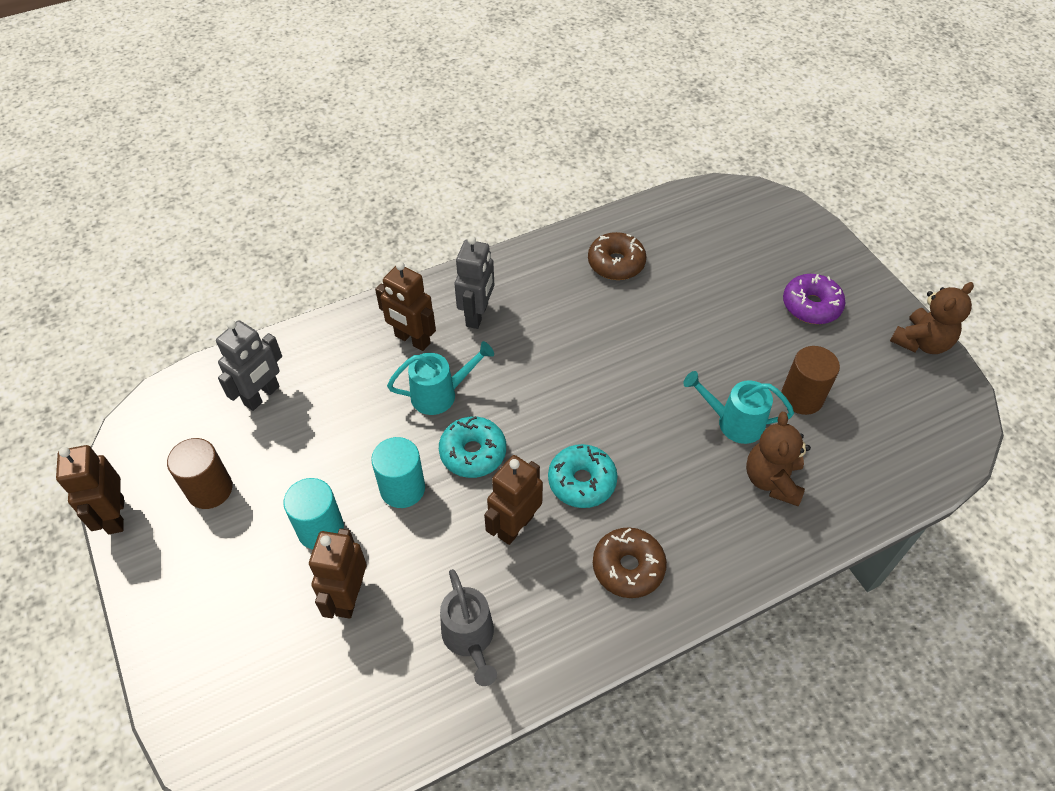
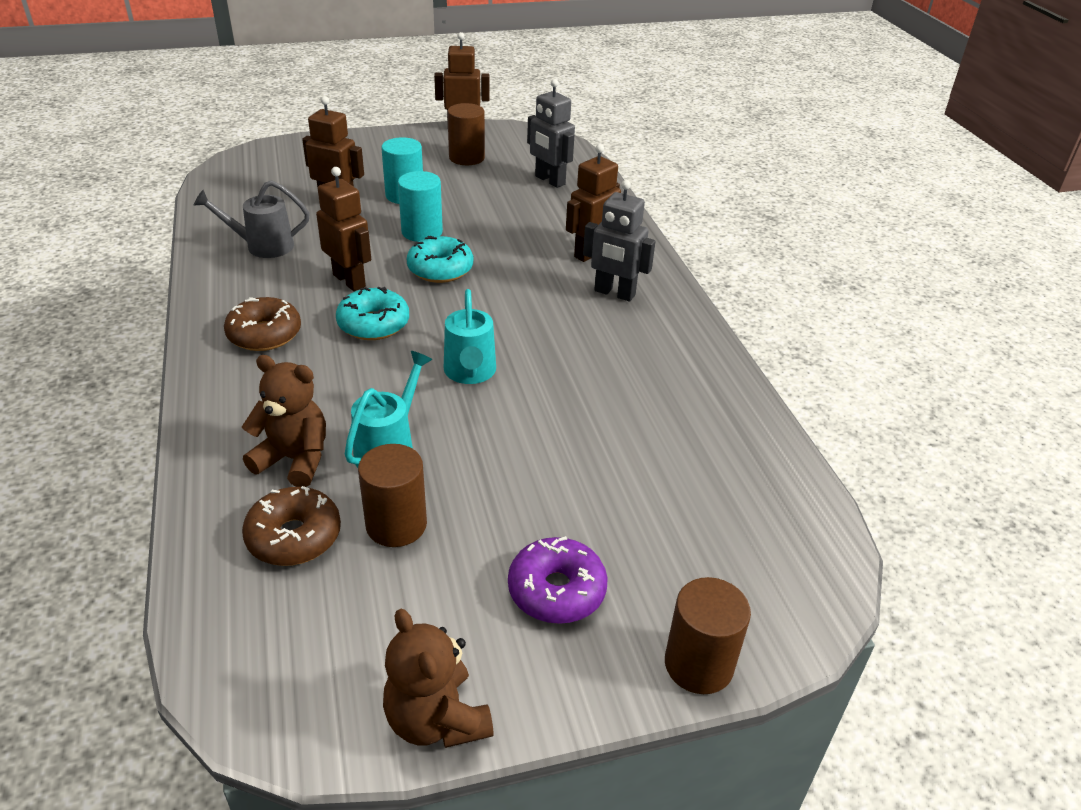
camera: 100 degrees right, 15 degrees down
turquoise watering can [387,341,494,415] -> turquoise watering can moved to [444,289,496,384]
brown donut [588,232,646,280] -> brown donut moved to [242,486,341,566]
none -> brown cylinder [665,577,751,694]

